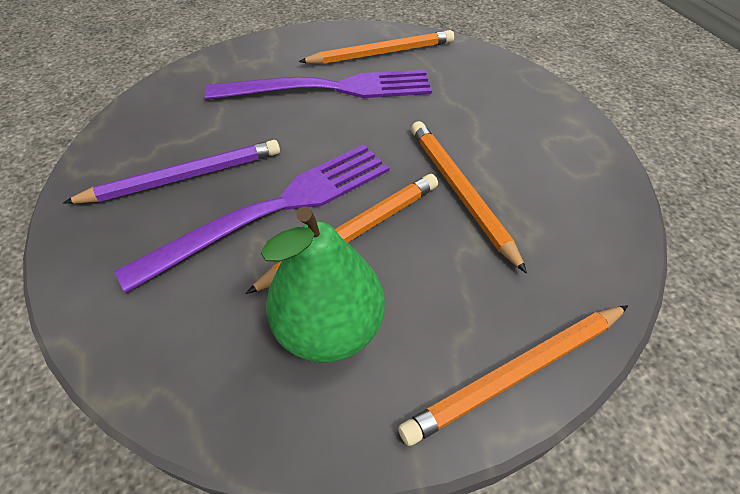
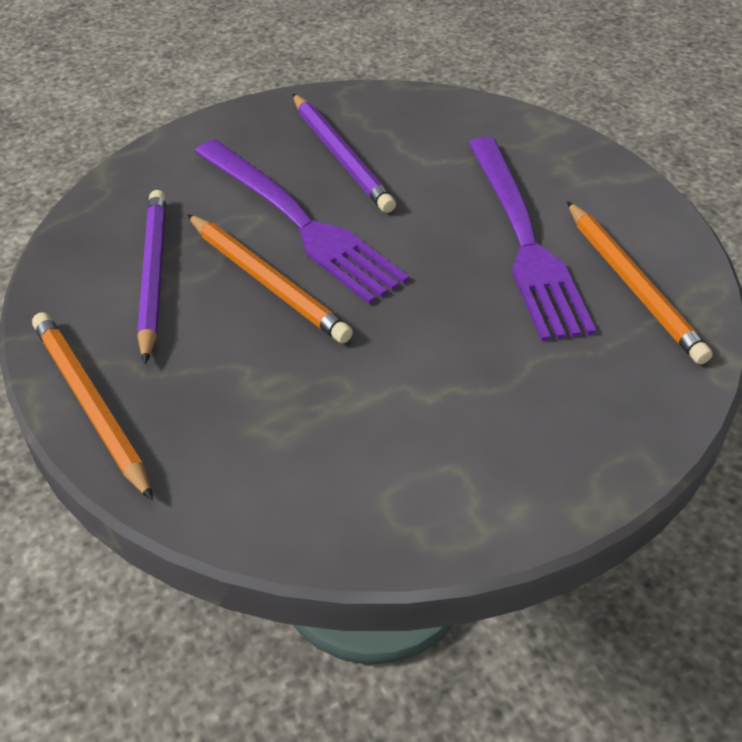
camera: 85 degrees right, 5 degrees down
green pear [261,207,385,363] -> purple pencil [137,190,166,364]
orange pencil [411,121,527,274] -> none

